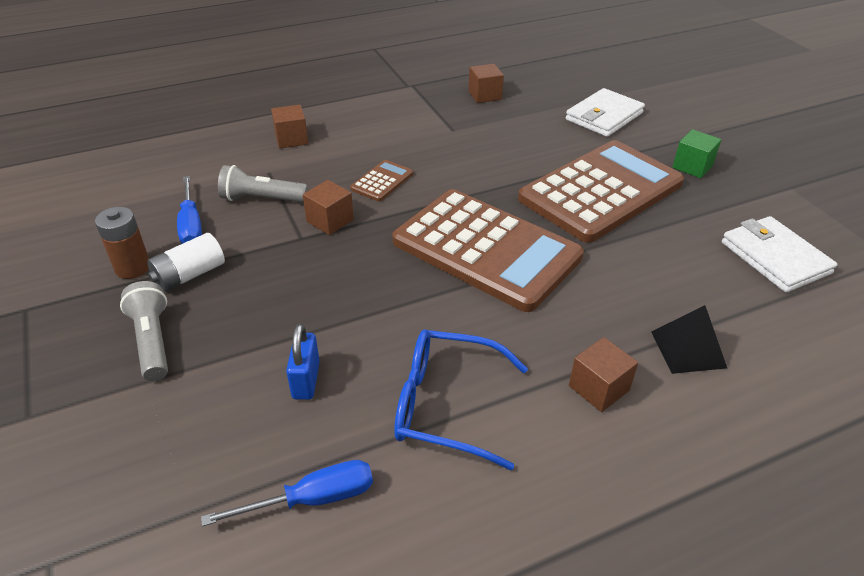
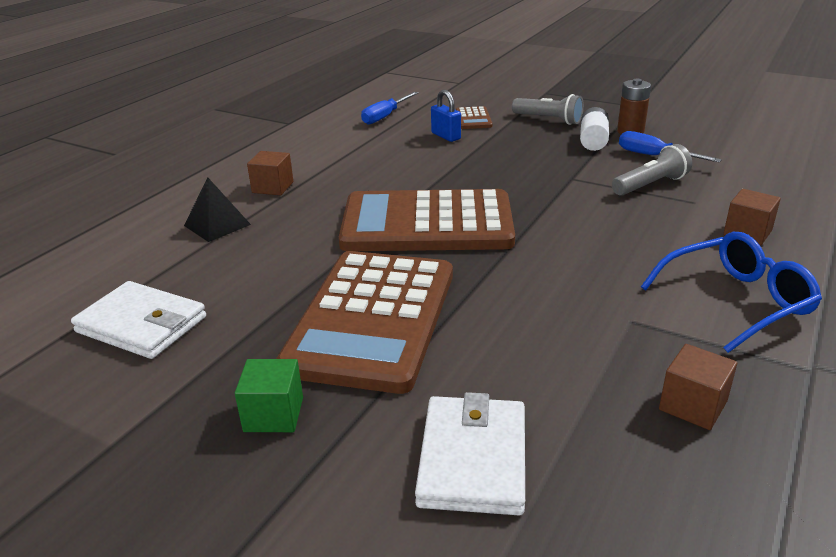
camera: 145 degrees right, 10 degrees down
brown cube [303,180,354,235] -> none
brown calculator [350,160,413,201] -> brown calculator moved to [456,106,492,129]
blue glasses [394,329,528,471] -> blue glasses moved to [641,232,822,353]

